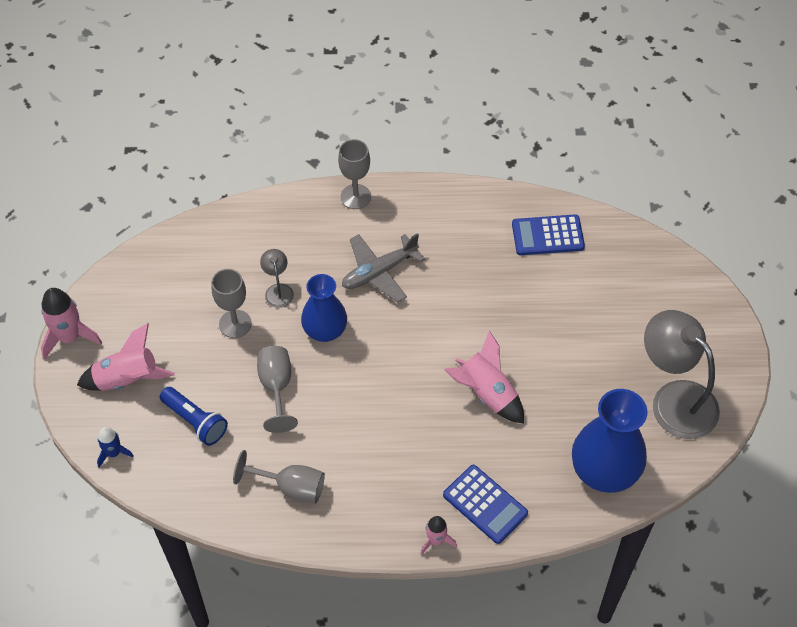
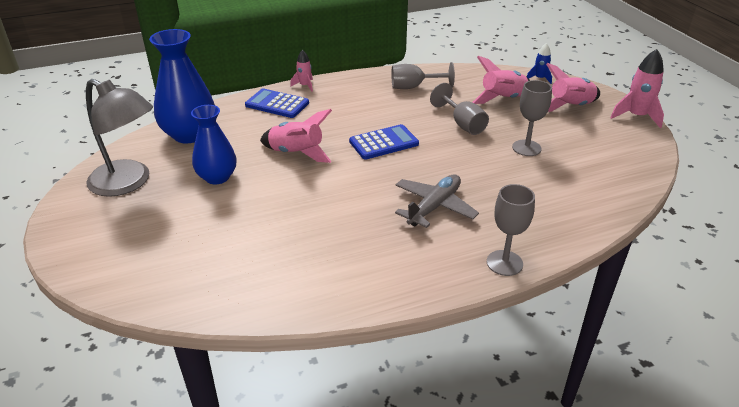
camera: 160 degrees right, 20 degrees down
blue flashlight [160,387,228,446] -> pink rocket [473,56,530,104]
grey lamp [260,249,294,308] -> none
blue vase [301,274,347,342] -> blue vase moved to [191,105,236,185]
blue calculator [512,215,585,255] -> blue calculator moved to [349,124,419,160]

